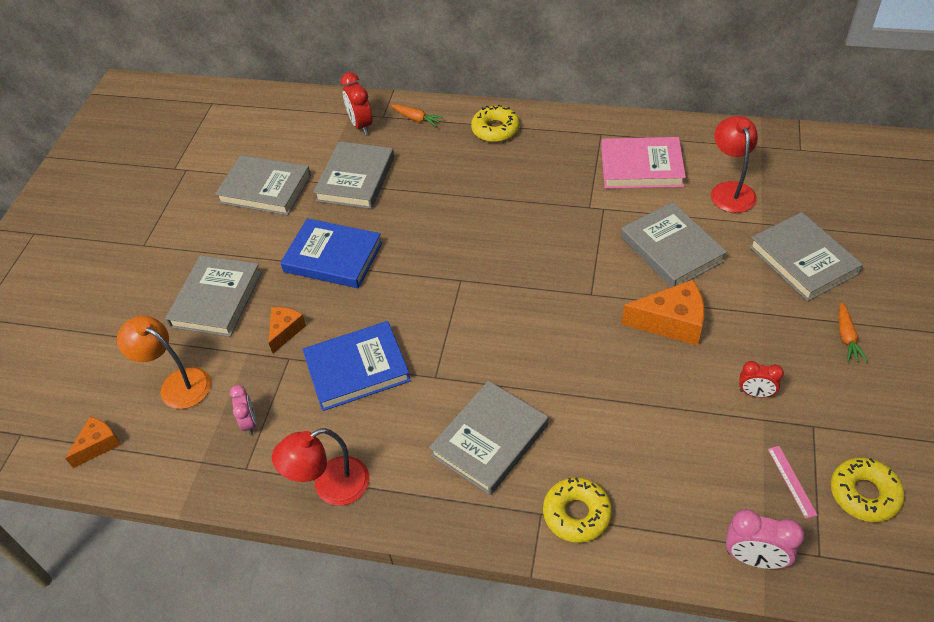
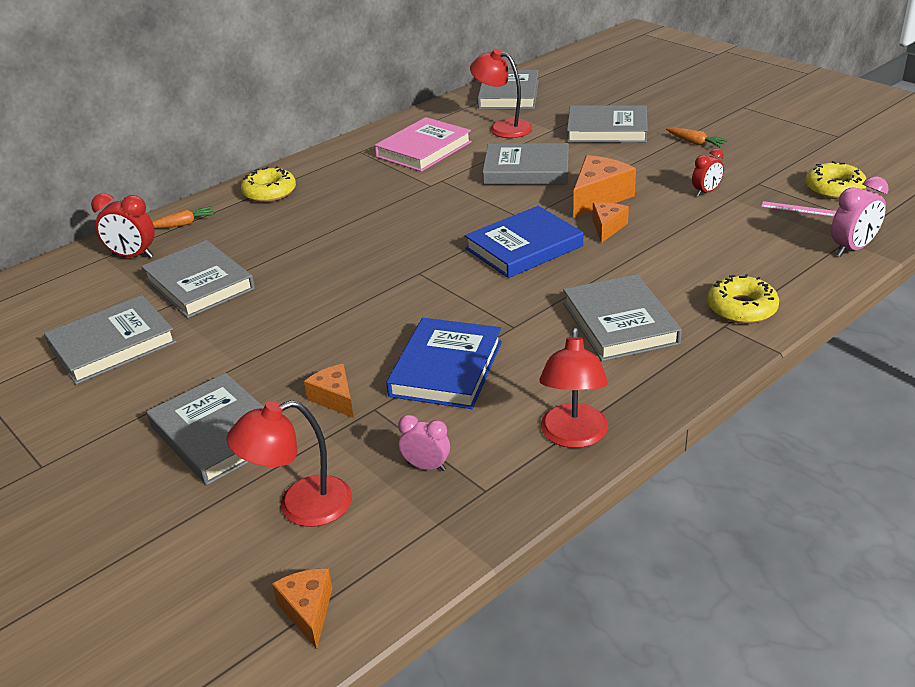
camera: 55 degrees left, 15 degrees down
orange lamp [117,316,211,409] -> red lamp [226,400,352,527]
blue book [280,218,382,288] -> blue book moved to [465,206,583,278]
none -> grey book [477,70,539,109]
none -> orange cheese [592,202,629,243]

